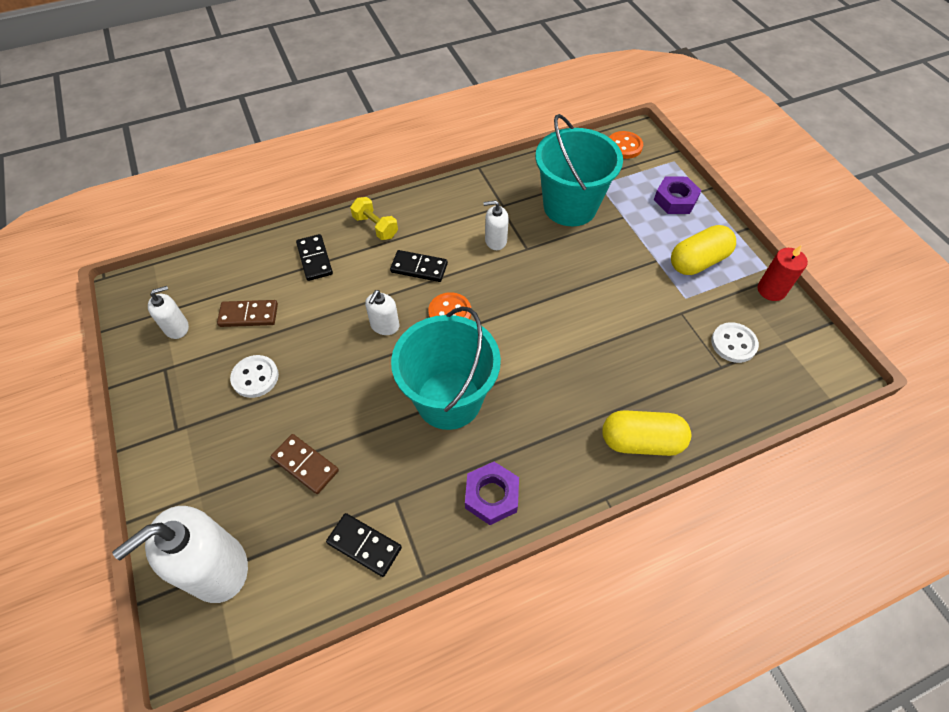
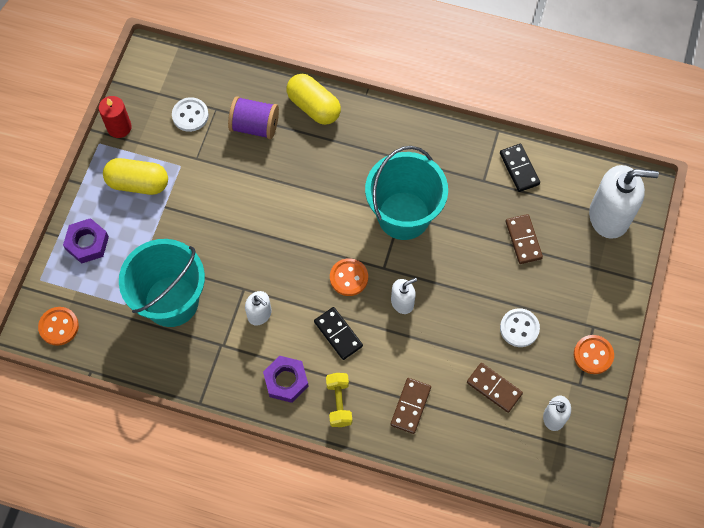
camera: 140 degrees left, 10 degrees up
black domino [296,234,333,281] -> brown domino [390,378,431,434]
purple nut [465,462,519,525] -> purple nut moved to [263,356,309,403]
none -> purple spool [228,96,279,139]
none -> orange button [574,335,614,374]

